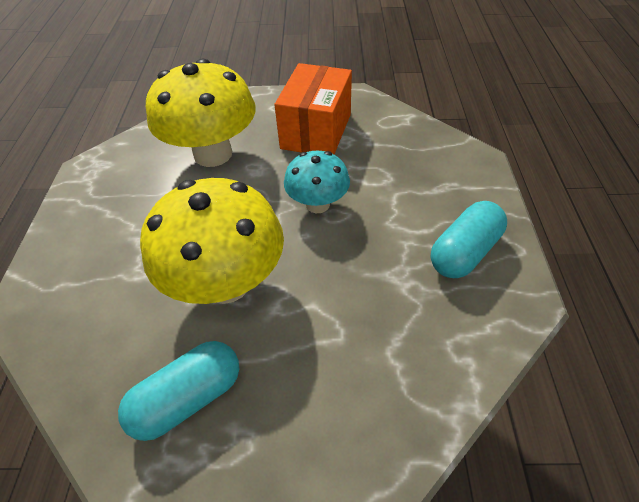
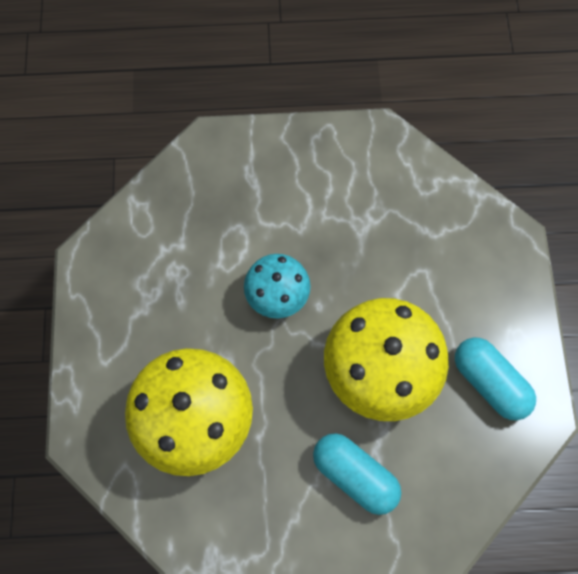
camera: 95 degrees left, 20 degrees up
orange box [274,63,352,154] -> none
turquoise capsule [431,201,507,278] -> turquoise capsule moved to [313,433,401,515]

